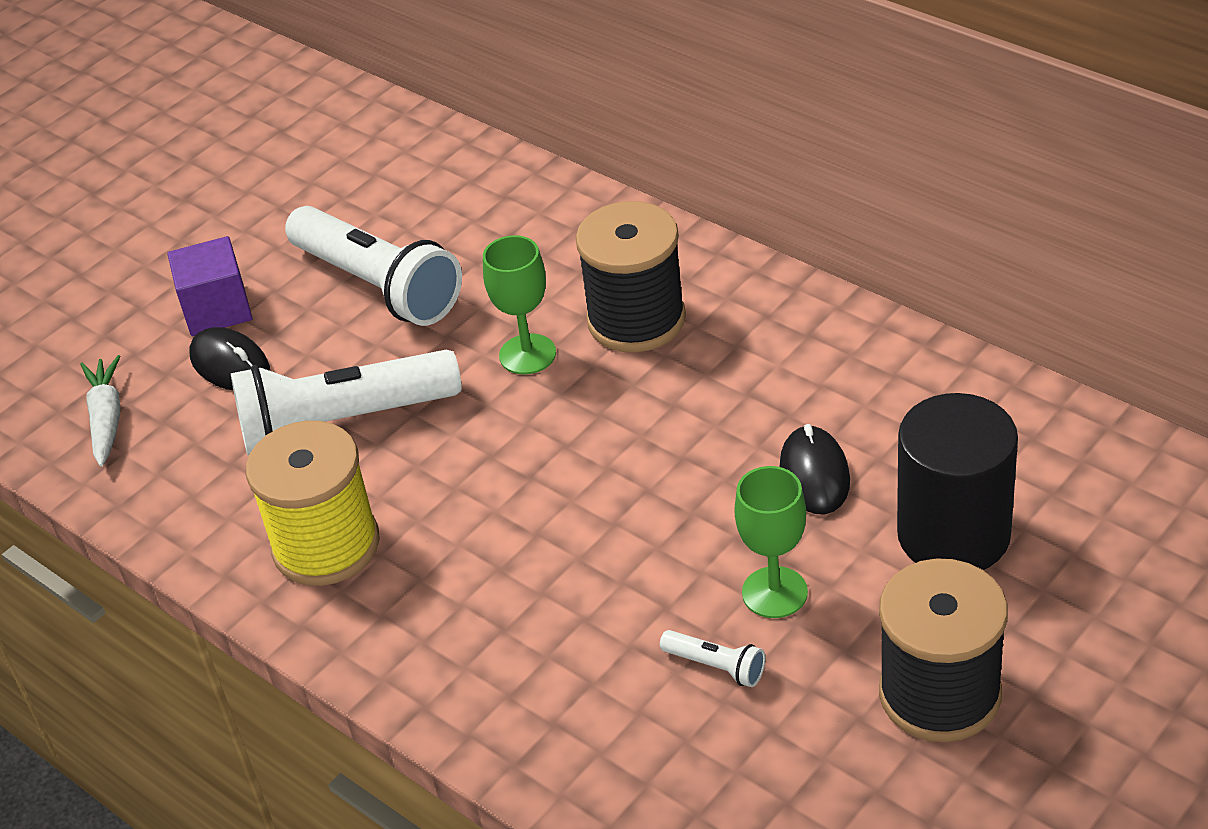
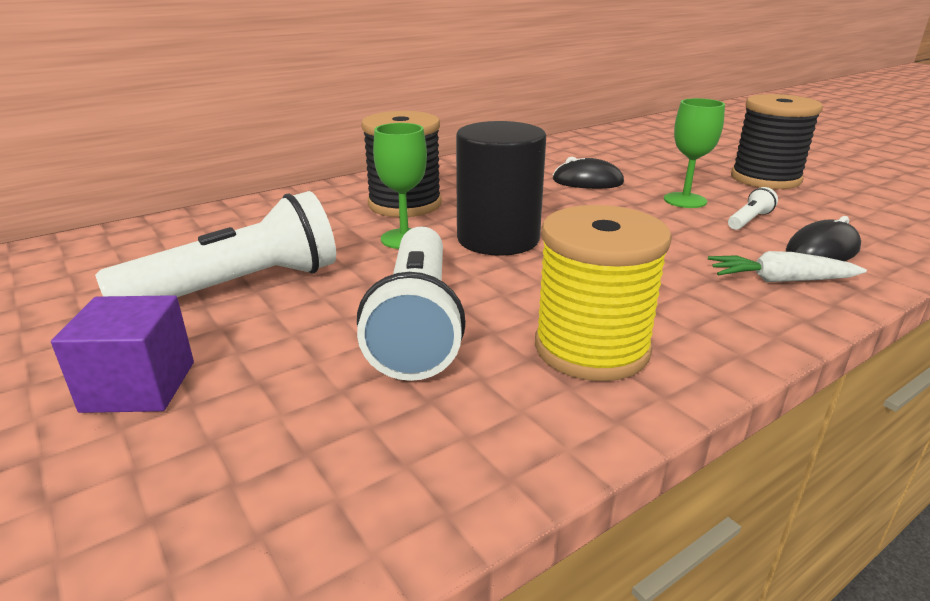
camera: 80 degrees left, 15 degrees down
white carrot [80,355,121,466] -> white carrot moved to [708,251,867,282]
black mouse [189,327,270,390] -> black mouse moved to [786,216,861,261]
black cylinder [897,393,1018,570] -> black cylinder moved to [456,121,546,256]

